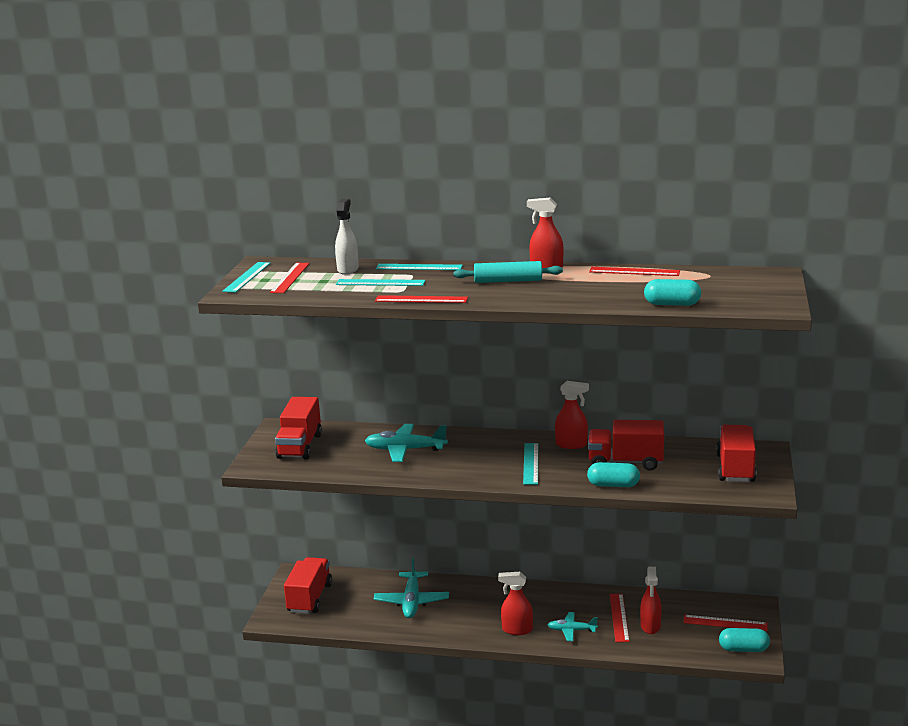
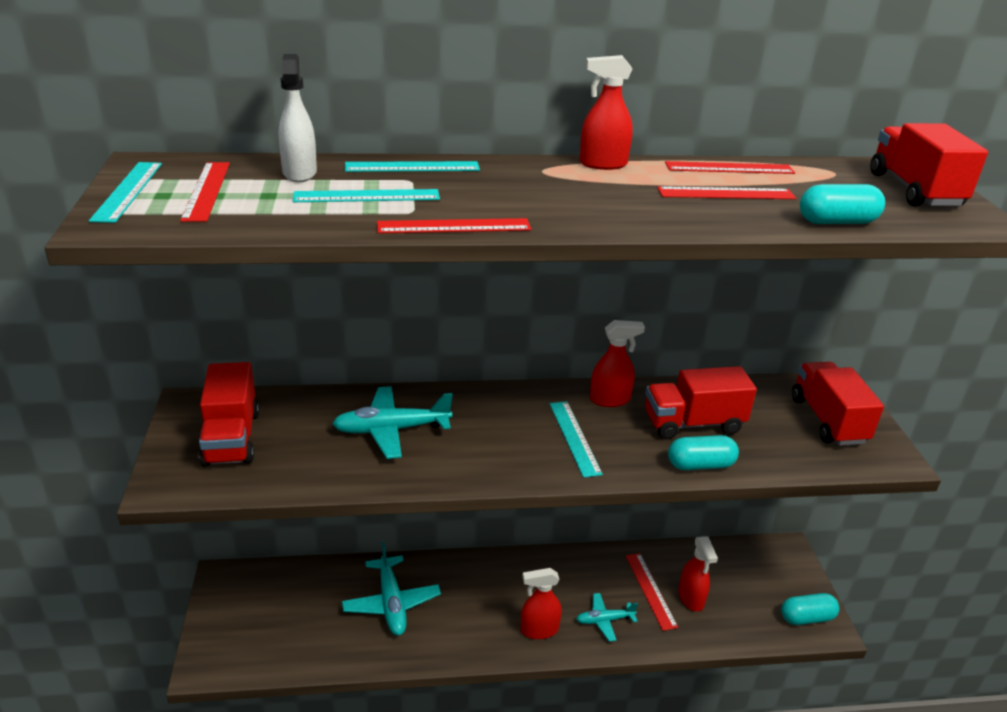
camera: 20 degrees left, 10 degrees up
red truck [284,557,332,614] -> red truck moved to [870,123,988,207]
turquoise rolling pin [453,261,563,283] -> none
red ruler [683,615,768,631] -> red ruler moved to [657,186,796,199]

